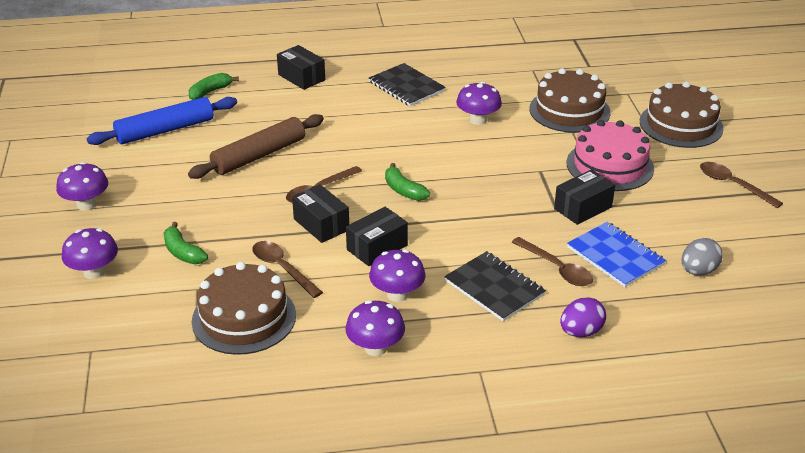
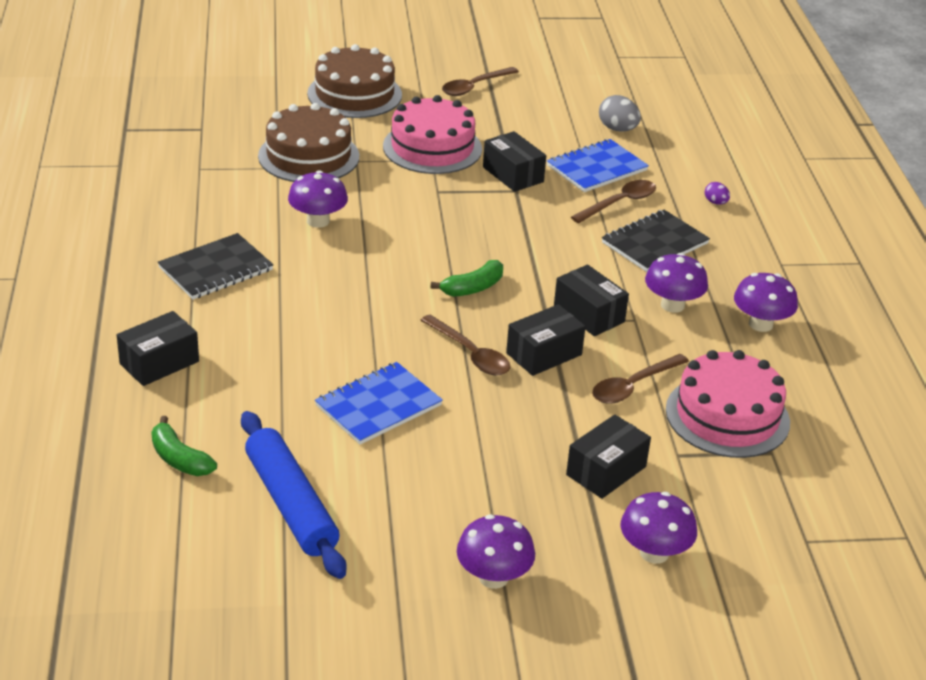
camera: 90 degrees left, 0 degrees up
green banana [163,222,208,264] -> black box [566,414,651,499]
brown rolling pin [188,114,324,179] -> blue notebook [315,362,443,444]
brown cake [192,262,296,355] -> pink cake [666,350,790,458]
purple egg [560,297,606,337] -> purple egg [705,182,730,205], size x0.58

